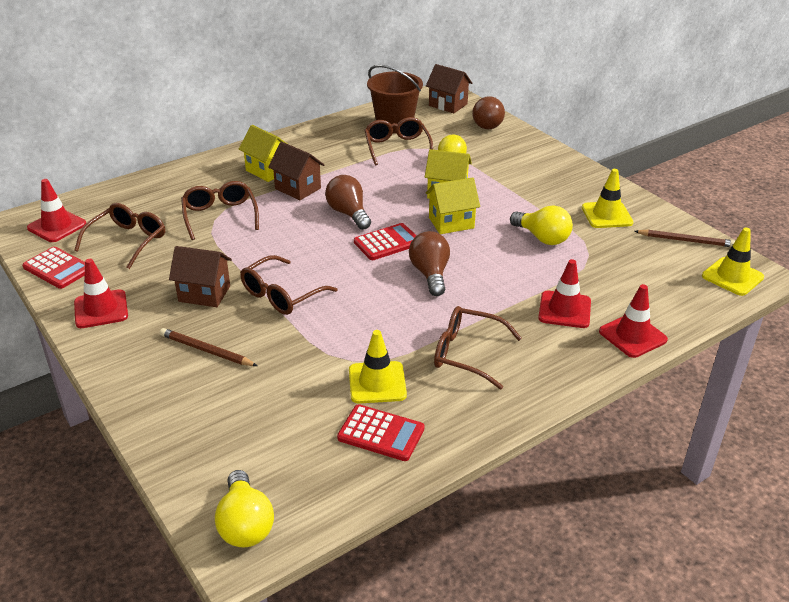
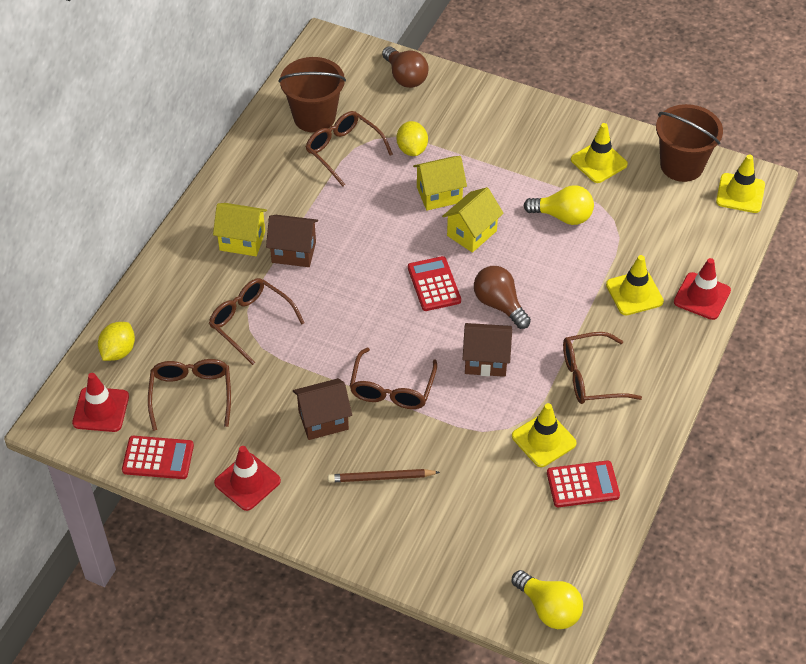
camera: 30 degrees left, 15 degrees up
brown light bulb [325,175,371,230] -> none
red calculator [354,223,417,260] -> red calculator turned 45 degrees counterclockwise [408,256,461,311]
brown house [426,64,472,113] -> brown house moved to [462,323,512,377]
red traffic cone [538,259,591,328] -> yellow traffic cone [606,255,664,315]
brown pencil [634,229,735,247] -> brown bucket [656,104,723,182]
none -> yellow lemon [98,322,135,361]

